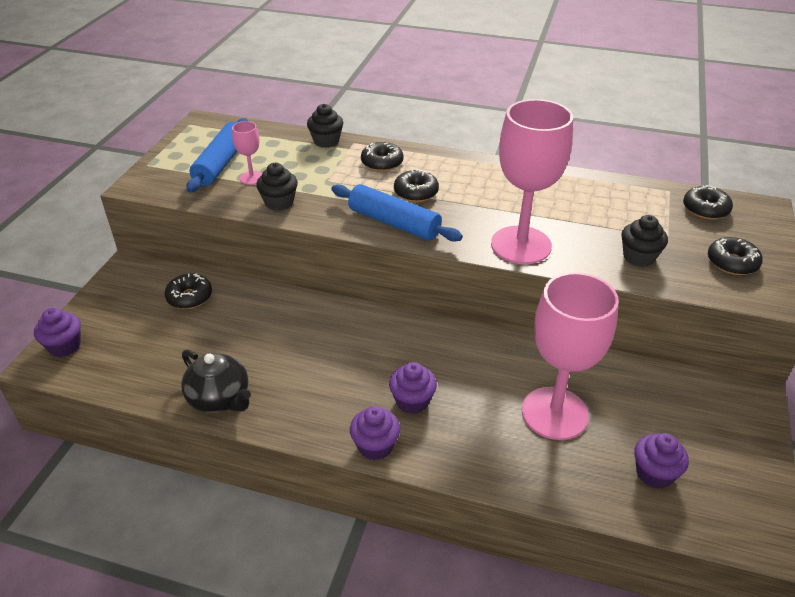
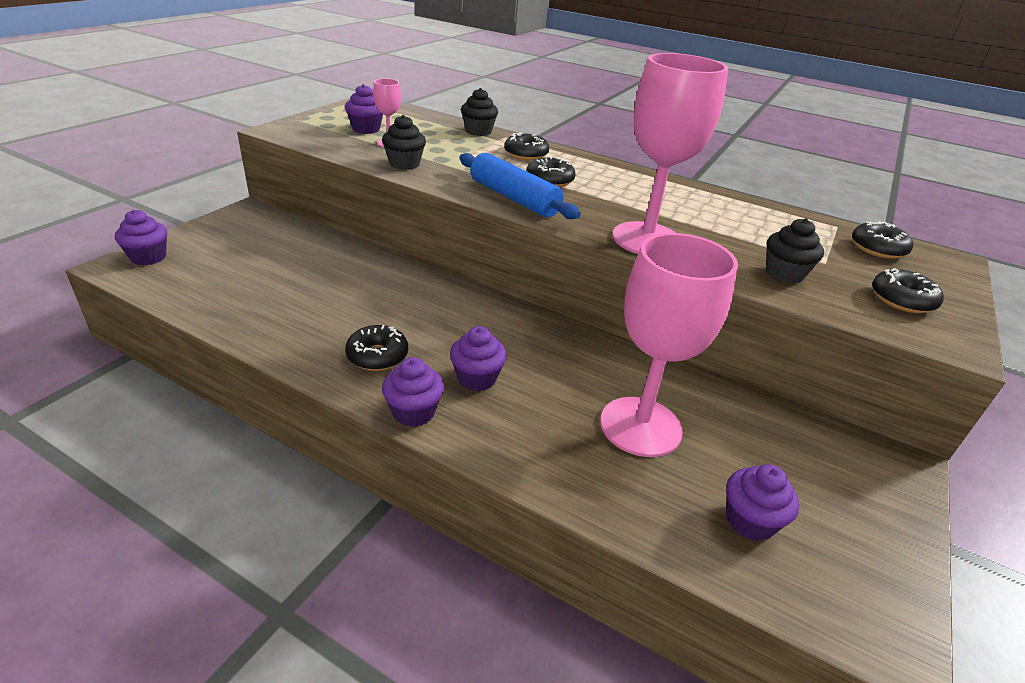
camera: 10 degrees right, 5 degrees down
black donut [165,274,212,309] -> black donut moved to [345,325,408,371]
black teapot [181,350,251,413] -> none
blue rolling pin [186,118,248,193] -> purple cupcake [345,84,383,134]

